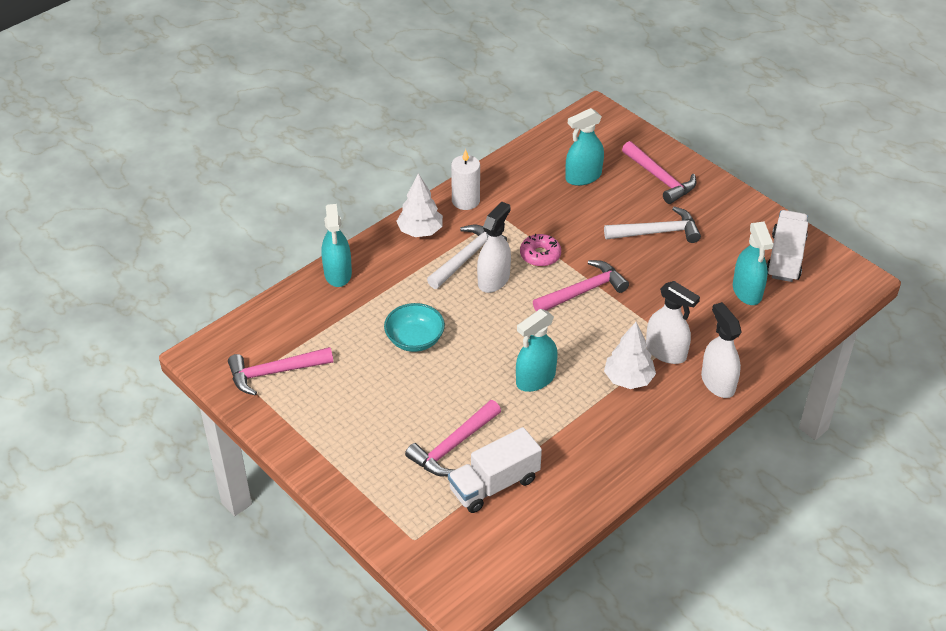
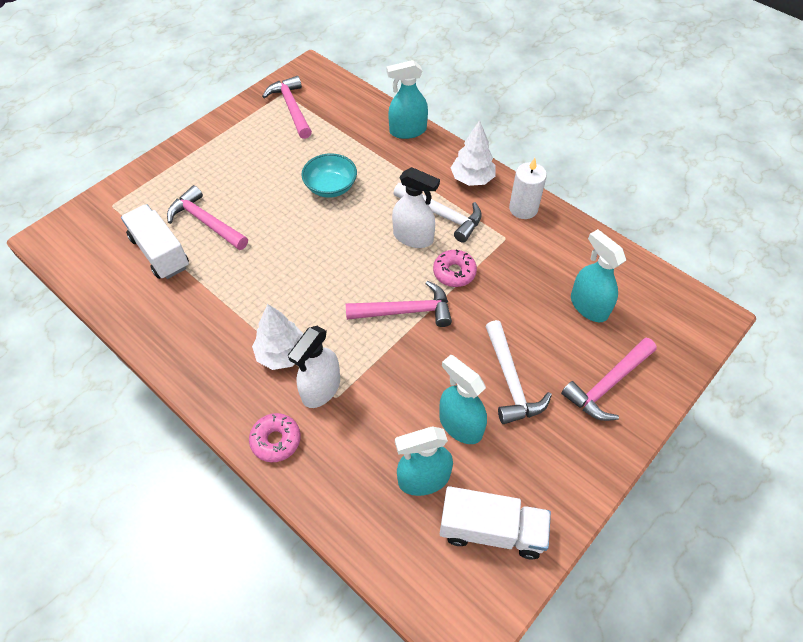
camera: 85 degrees right, 10 degrees up
turquoise spray bottle [516,309,558,392] -> turquoise spray bottle moved to [439,355,487,444]
pink hammer [533,260,629,311] -> pink hammer turned 60 degrees counterclockwise [346,281,452,327]
white spray bottle [701,302,742,398] -> pink donut [249,413,301,462]

